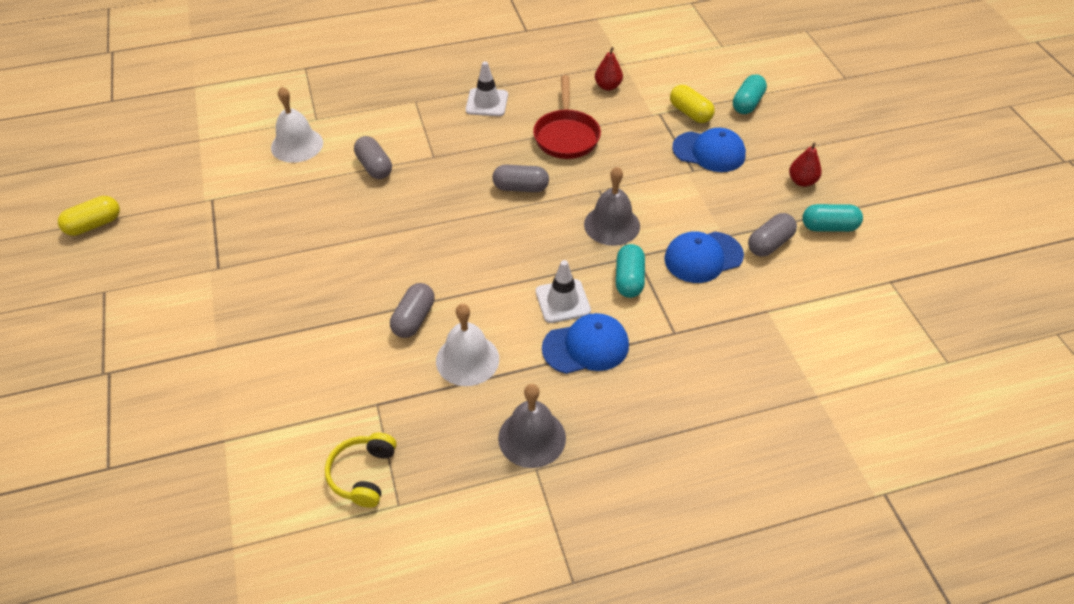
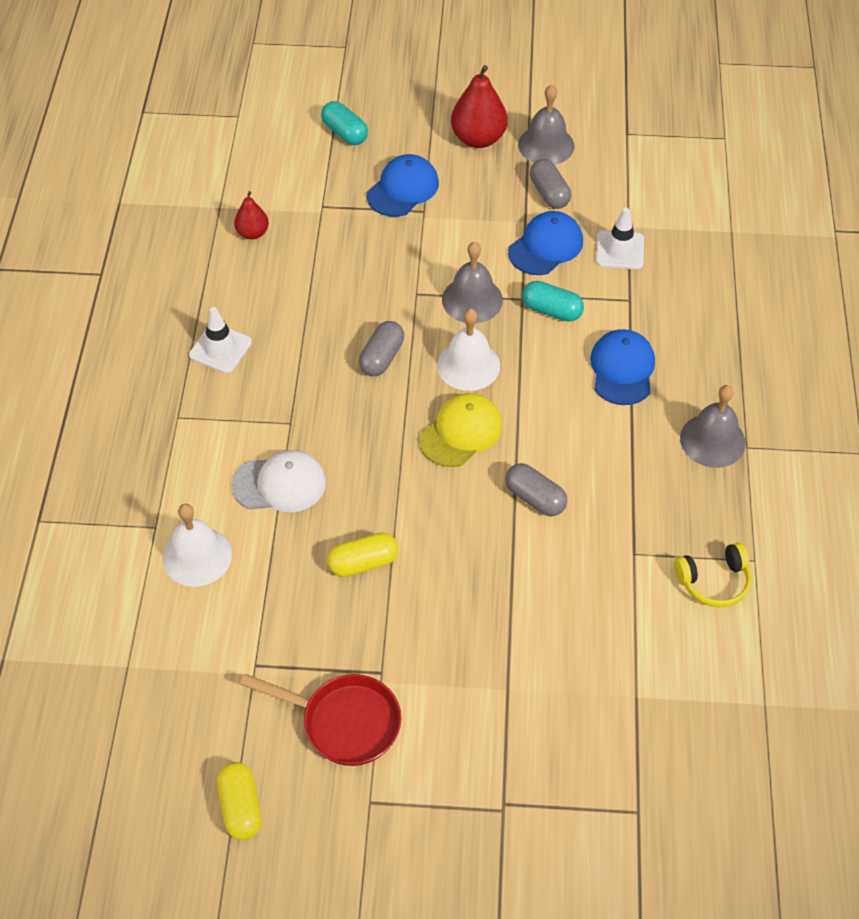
camera: 70 degrees left, 5 degrees up
yellow headphones [325,433,396,508] -> yellow headphones turned 45 degrees counterclockwise [674,543,751,608]
grey capsule [354,136,392,179] -> white cap [232,450,326,512]
white bell [436,304,499,386] -> white bell moved to [437,309,500,391]
red pan [533,75,601,159] -> red pan moved to [240,674,401,766]
white traffic cone [536,260,591,323] -> white traffic cone moved to [596,208,644,269]
blue cap [664,231,744,283] -> blue cap turned 135 degrees counterclockwise [508,211,583,275]
yellow capsule [670,85,715,123] -> yellow capsule moved to [327,533,398,577]
red pear [789,142,822,187] -> red pear [451,65,508,148], size x1.74
turquoise capsule [802,204,863,232] -> grey bell [518,85,574,165]
none -> yellow cap [419,393,502,467]

